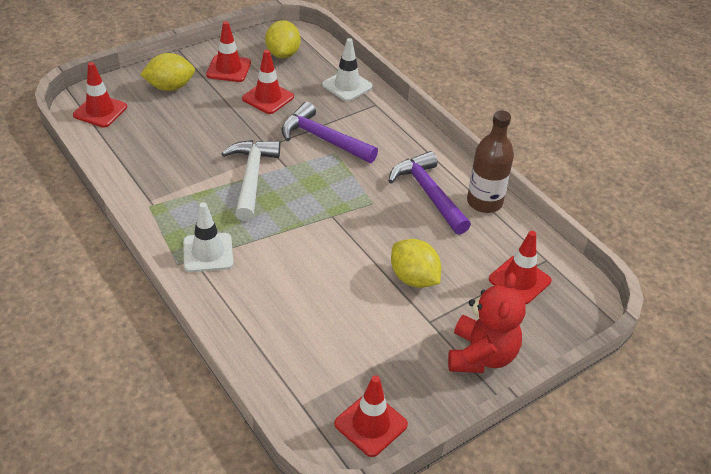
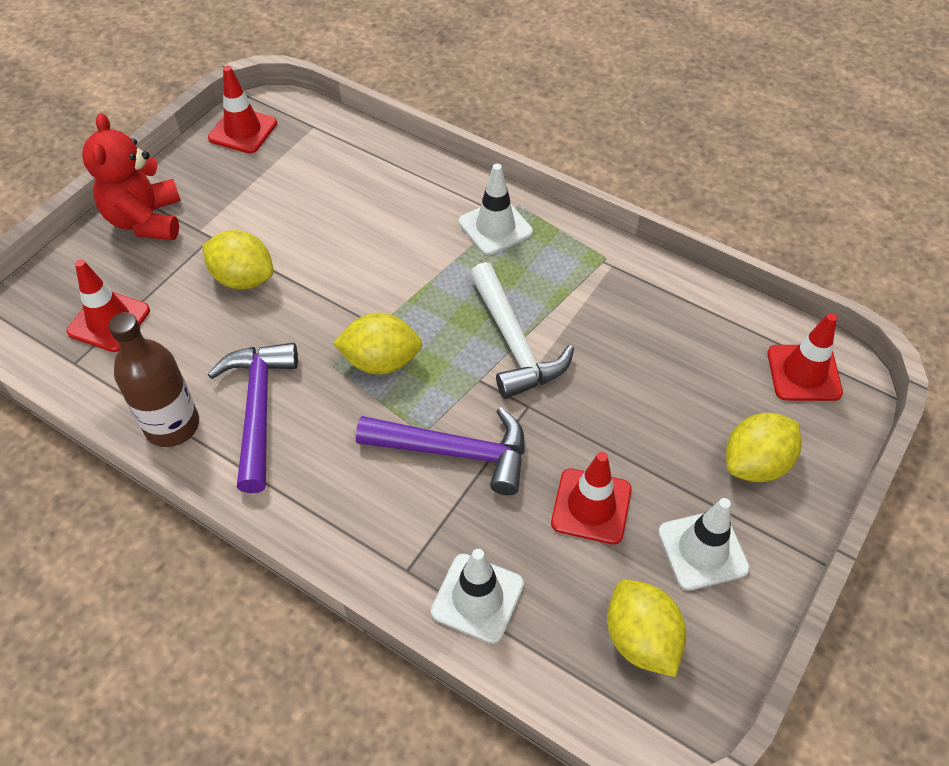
camera: 160 degrees right, 10 degrees up
red traffic cone [206,21,251,82] -> white traffic cone [658,498,750,591]
purple hammer [389,151,471,235] -> purple hammer turned 135 degrees counterclockwise [208,343,298,493]
none -> yellow lemon [333,313,423,375]

